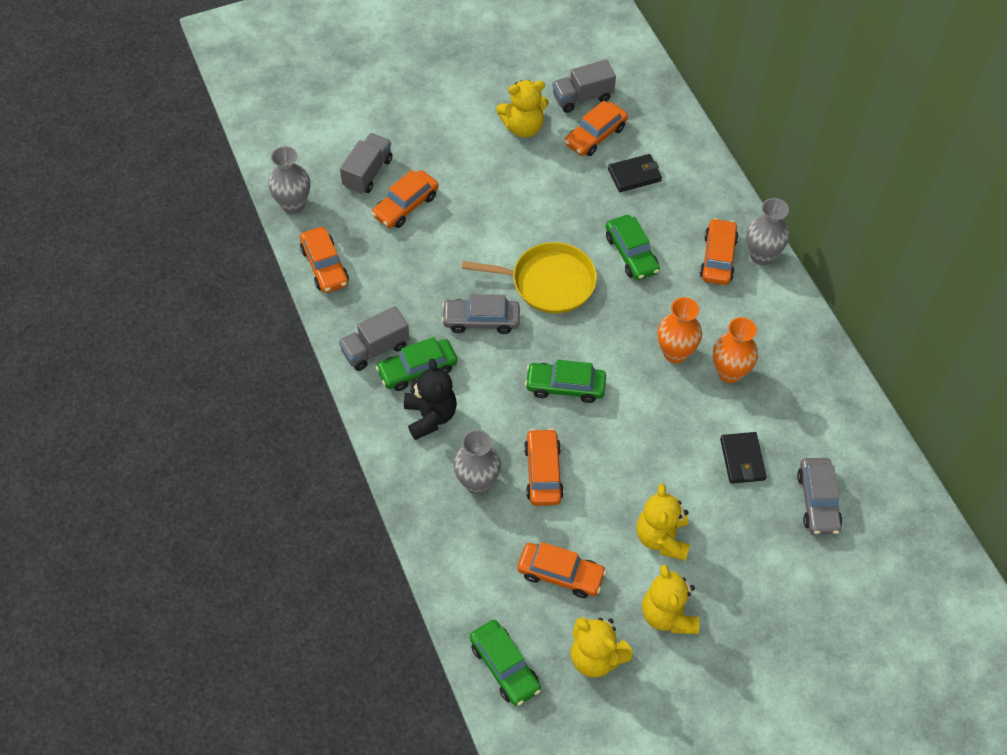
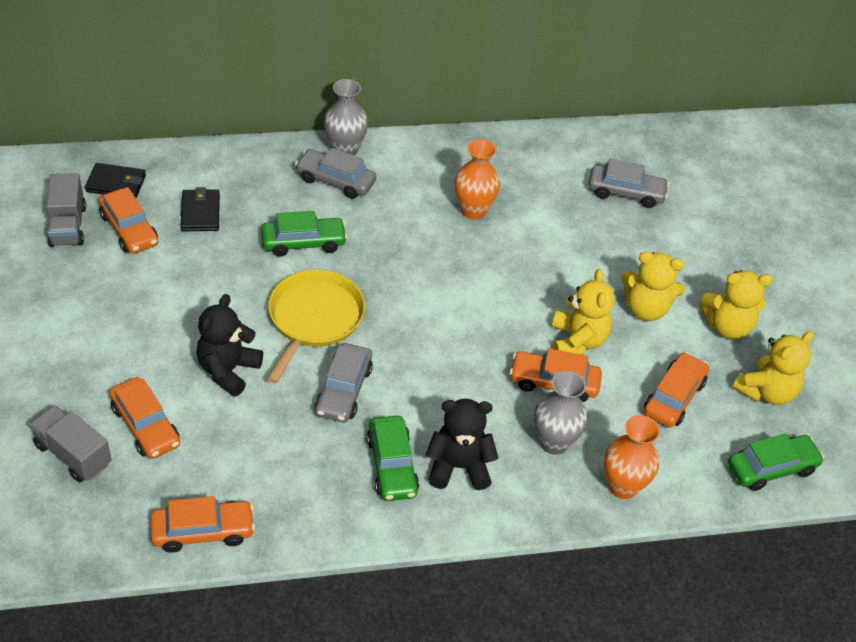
camera: 80 degrees left, 10 degrees down
grey vase [268,146,310,214] -> none
grey truck [339,306,409,371] -> none
yellow teddy bear [496,80,549,138] -> yellow teddy bear moved to [552,269,615,355]
green car [525,360,606,403] -> none
orange vase [658,297,702,363] -> orange vase moved to [604,415,660,499]
orange car [700,218,738,285] -> grey car [295,148,376,199]
black wallet [720,432,767,484] -> black wallet moved to [85,163,146,198]
none -> black teddy bear [197,294,263,397]

